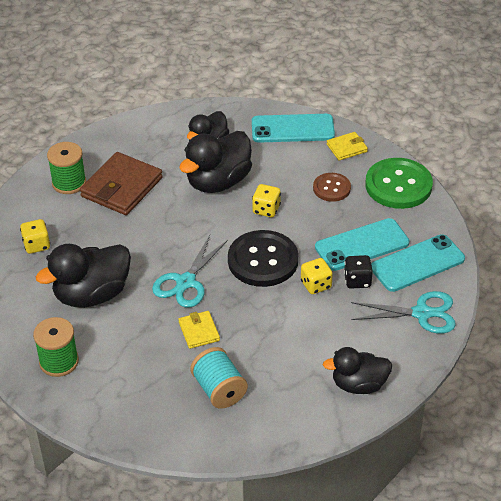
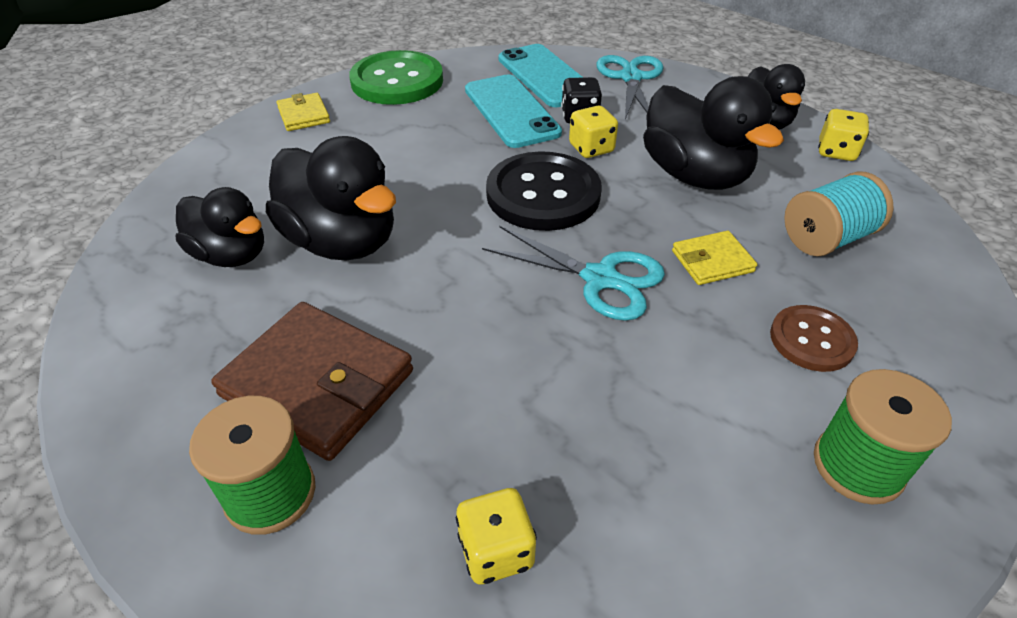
camera: 90 degrees left, 0 degrees up
black duck [36,244,131,308] -> black duck moved to [643,76,784,190]
turquoise phone [252,114,335,143] -> none
yellow dice [252,184,281,217] -> yellow dice moved to [818,109,869,161]
brown button [313,173,351,202] -> brown button moved to [770,305,858,372]

